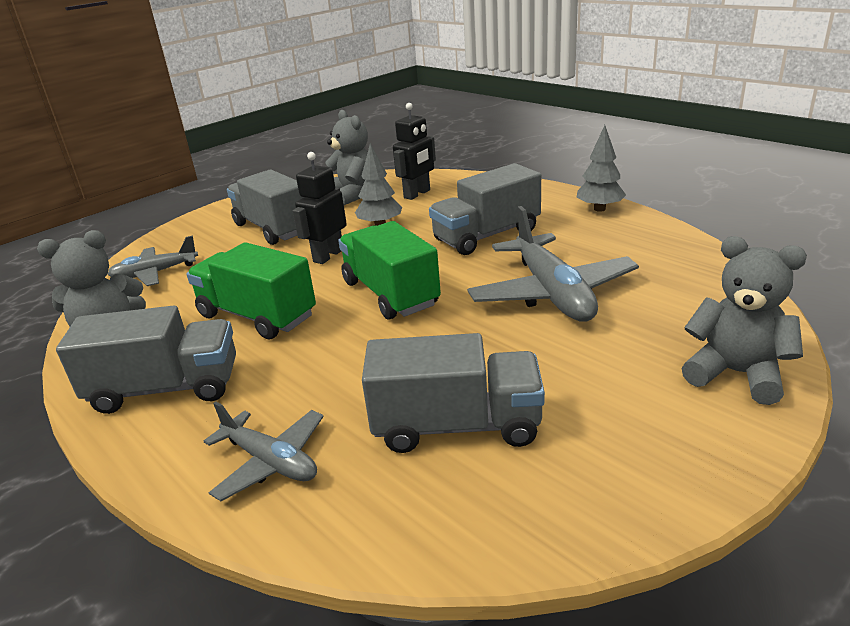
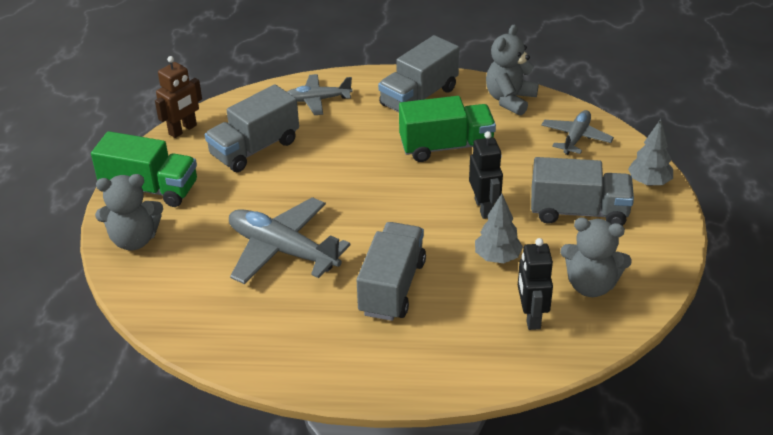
camera: 135 degrees right, 10 degrees up
green truck [338,221,441,319] -> green truck moved to [91,131,197,207]
grey tree [577,125,626,212] -> grey tree moved to [628,119,673,186]
none -> brown robot [155,56,202,138]

